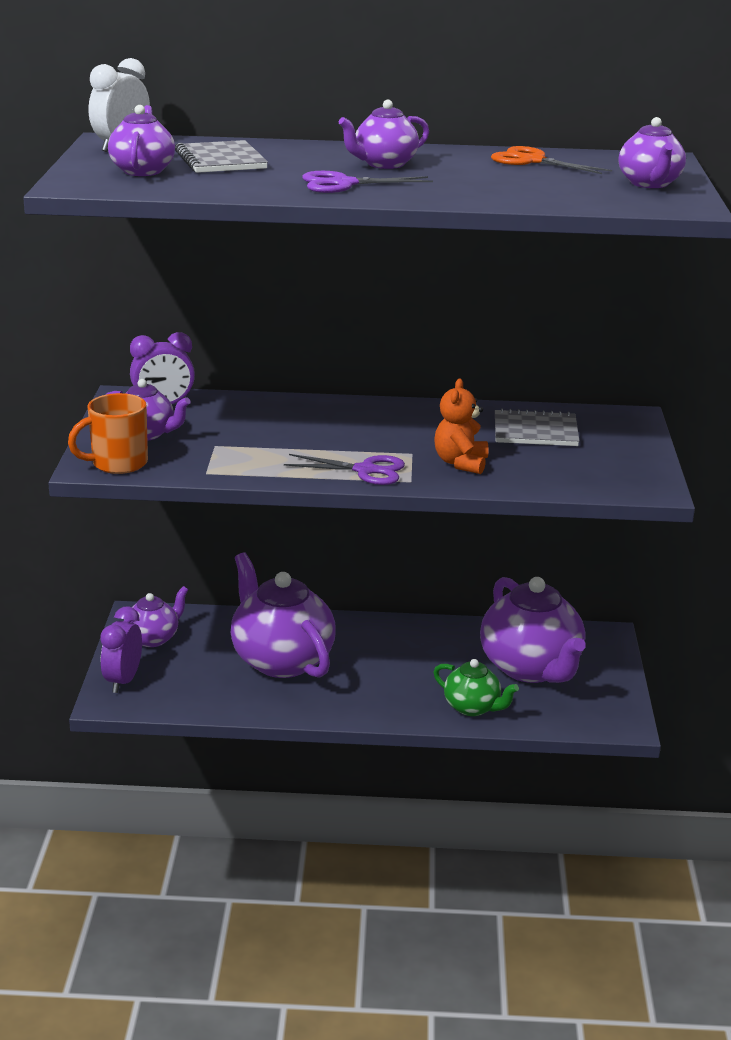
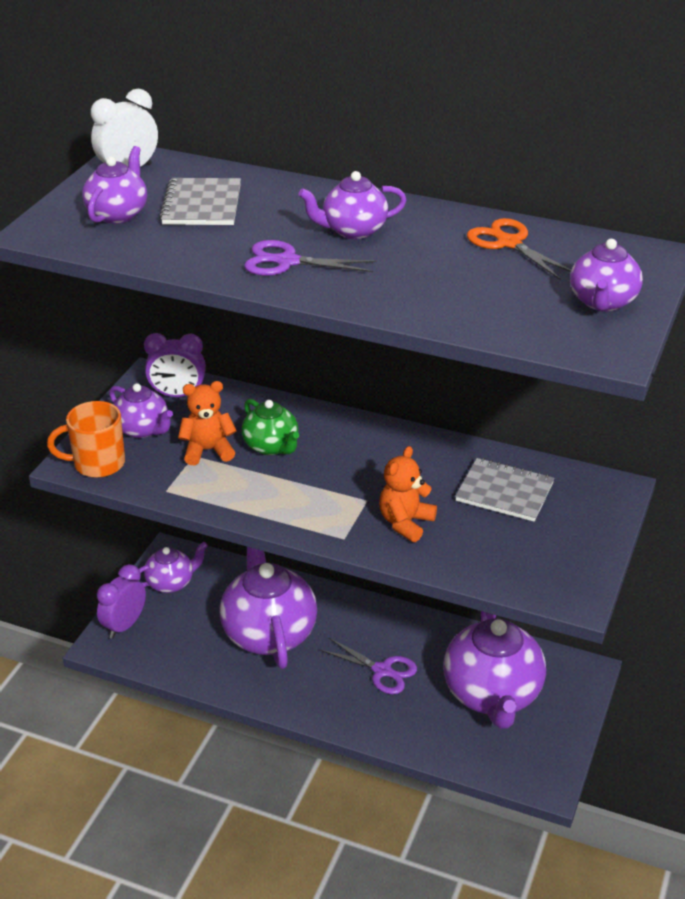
camera: 20 degrees right, 10 degrees up
purple scissors [284,454,405,485] -> purple scissors moved to [320,638,417,694]
green teapot [434,659,519,716] -> green teapot moved to [242,399,299,455]
none -> orange teddy bear [178,381,237,465]

